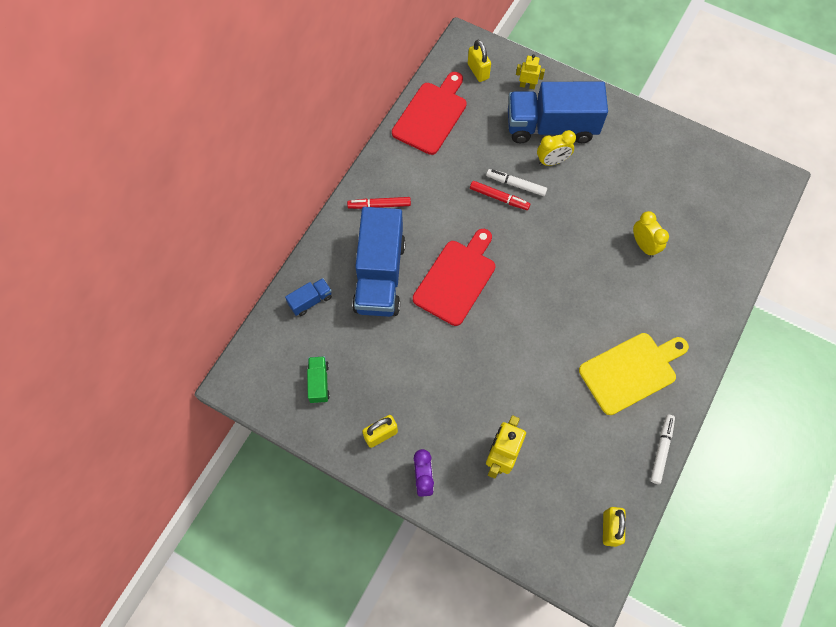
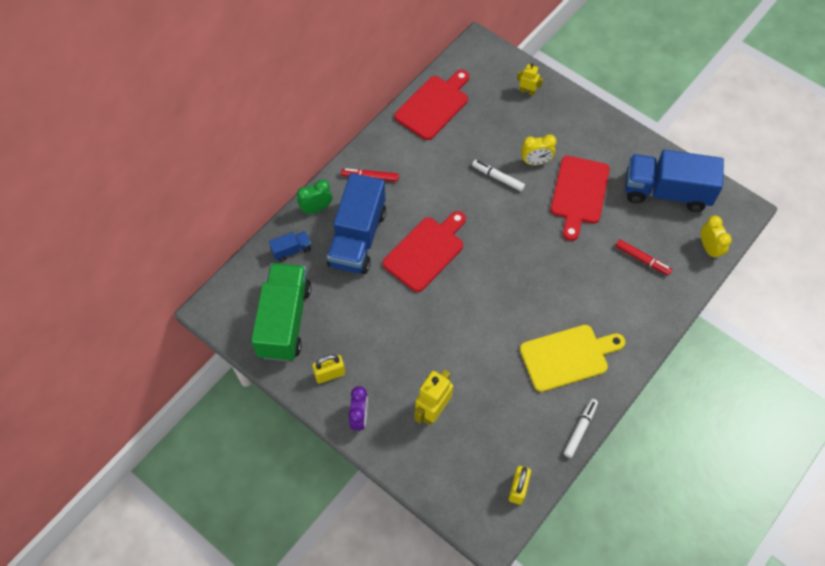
camera: 10 degrees right, 5 degrees down
green truck [307,356,330,403] -> green truck [251,263,311,362], size x2.33
yellow padlock [468,40,491,82] -> none
red marker [470,181,530,210] -> red marker moved to [616,240,672,275]
blue truck [508,82,608,143] -> blue truck moved to [625,150,724,212]
yellow clock [633,211,669,258] -> yellow clock moved to [701,216,732,260]
none -> green clock [297,179,332,214]
none -> red cutting board [551,156,610,241]

